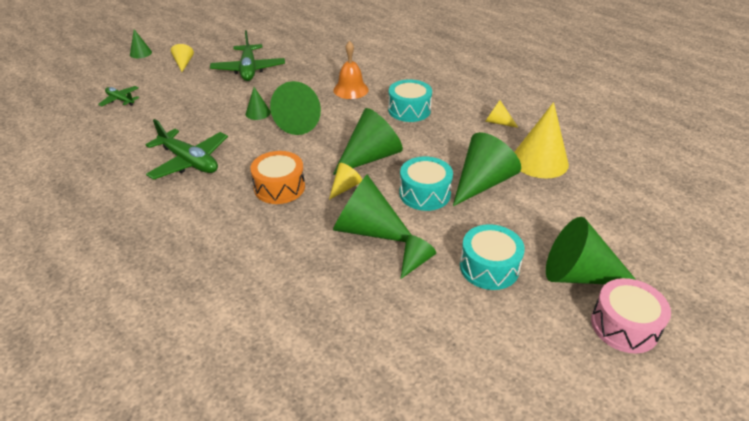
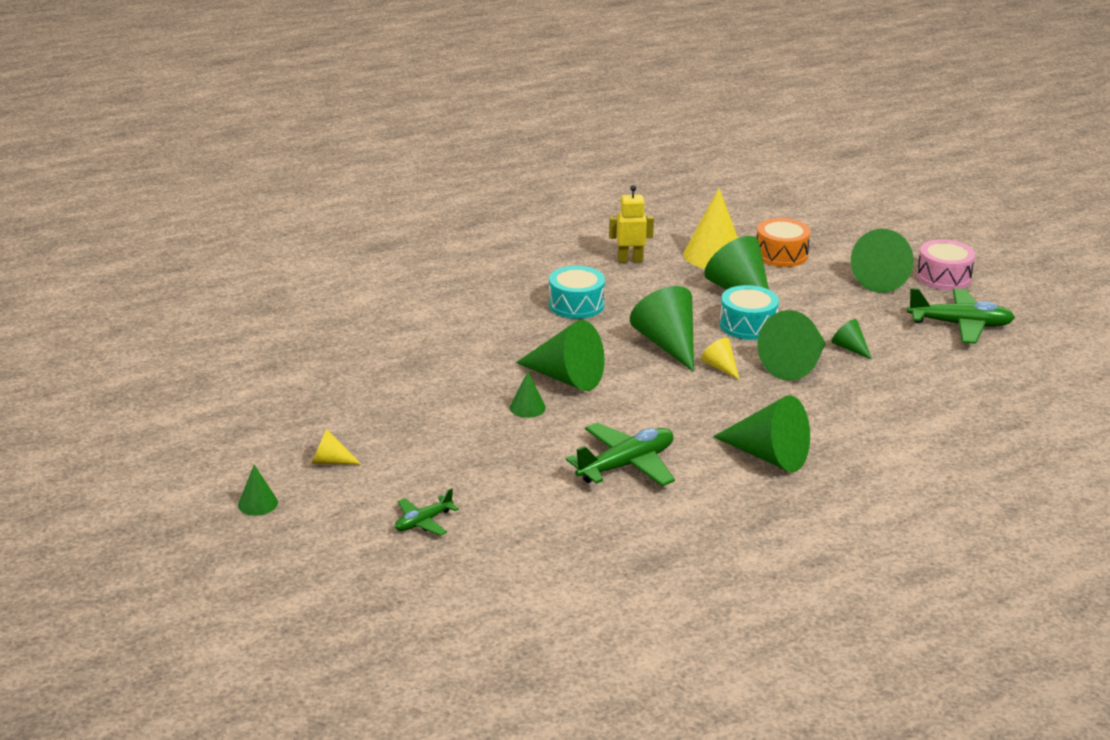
camera: 75 degrees left, 10 degrees down
green plane [210,30,285,81] -> green plane moved to [907,288,1015,344]
orange drum [250,151,305,204] -> orange drum moved to [757,218,811,267]
orange bell [333,41,369,99] -> none
turquoise drum [460,224,525,290] -> none
yellow cone [485,100,518,128] -> yellow robot [609,185,654,262]
none -> green cone [713,395,810,472]

